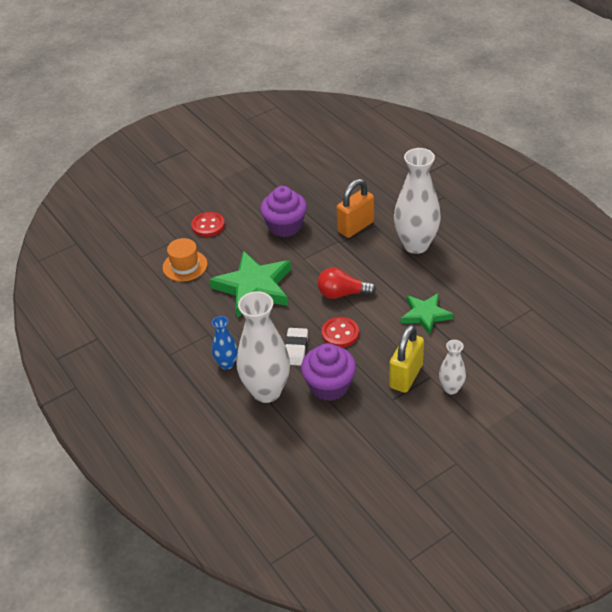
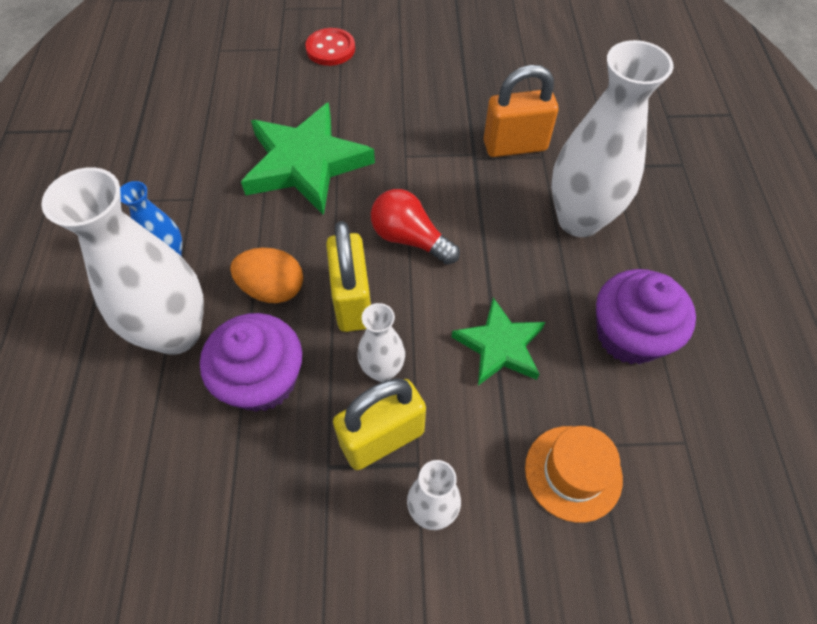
camera: 30 degrees right, 15 degrees up
orange hat [163,238,208,281] -> orange hat moved to [525,426,623,523]
purple cupcake [260,186,307,237] -> purple cupcake moved to [596,269,696,364]
white eraser [284,328,308,366] -> orange egg [230,248,303,303]
red button [321,317,359,348] -> yellow padlock [326,221,371,332]
none -> white vase [358,303,405,382]

